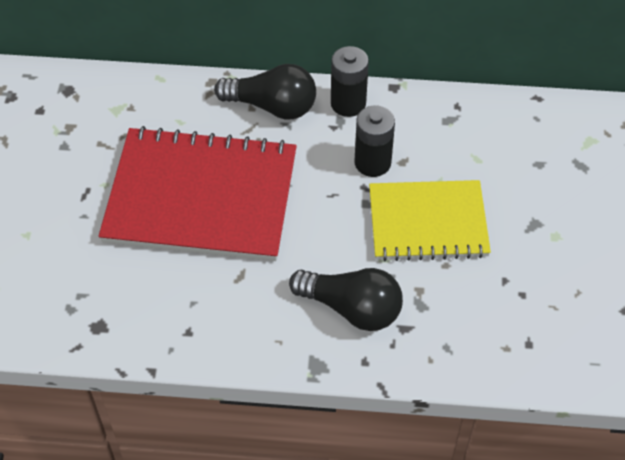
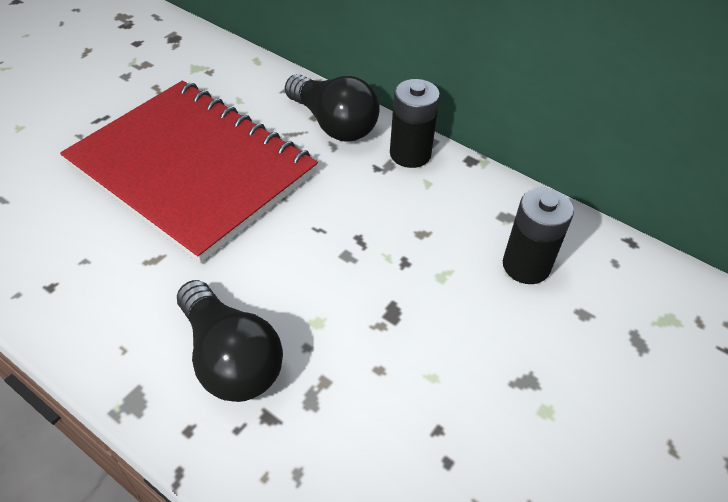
camera: 30 degrees right, 5 degrees down
black battery [355,106,395,177] -> black battery moved to [503,188,574,284]
yellow notebook [369,180,491,261] -> none

